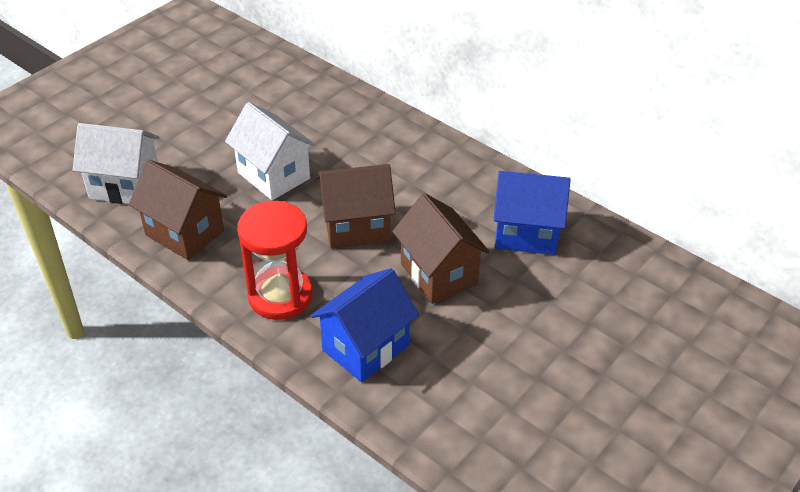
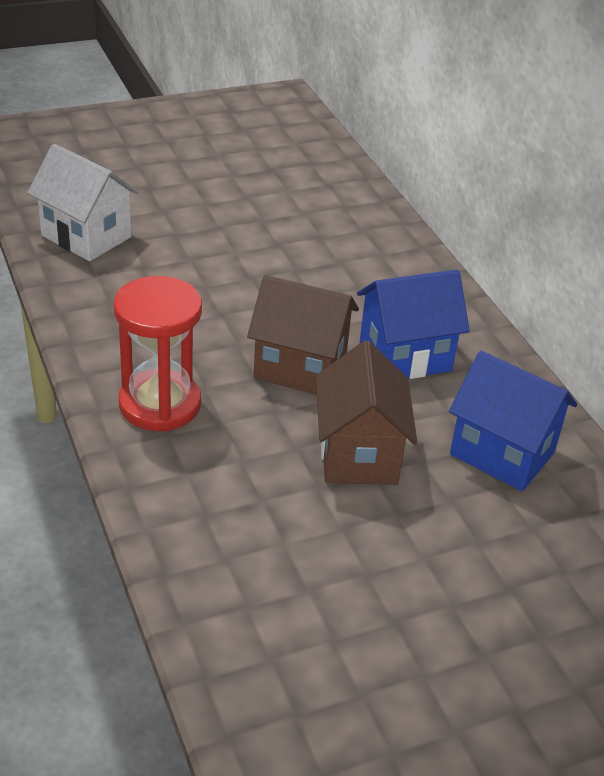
camera: 25 degrees right, 5 degrees down
brown house [129,160,227,260] -> none
white house [225,102,316,200] -> none
blue house [311,268,419,382] -> blue house moved to [357,270,470,379]

